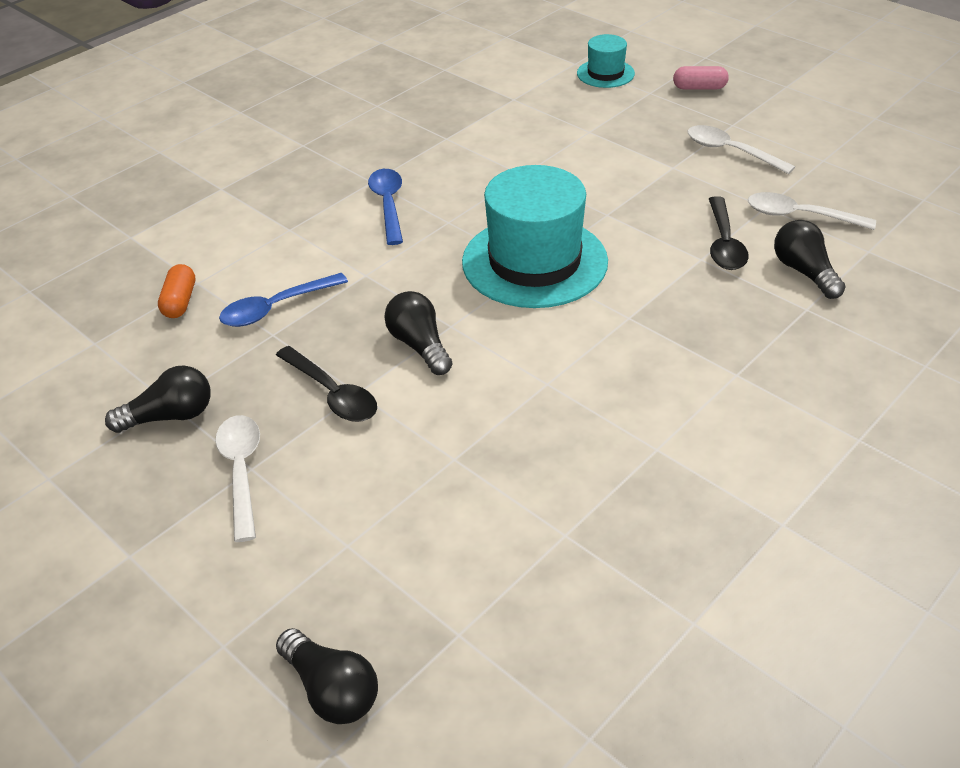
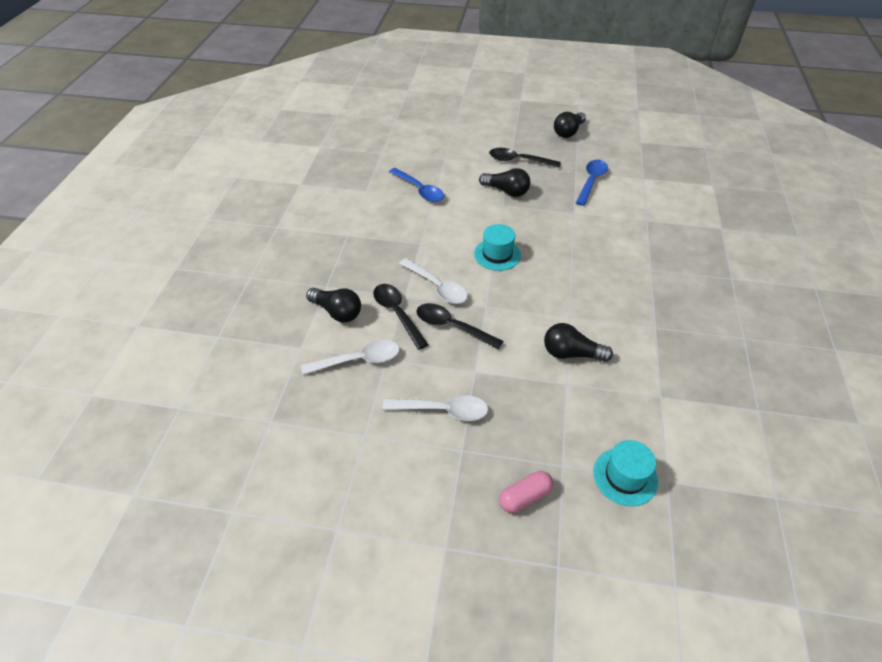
camera: 145 degrees right, 5 degrees up
orange capsule [158,264,195,318] -> none
white spoon [215,415,260,542] -> white spoon moved to [399,258,468,304]
black light bulb [276,628,378,724] -> black light bulb moved to [544,323,613,362]
blue spoon [368,169,403,245] -> blue spoon moved to [389,168,444,202]
turquoise hat [462,165,608,308] -> turquoise hat [474,224,521,271], size x0.50
none -> black spoon [416,303,504,349]

